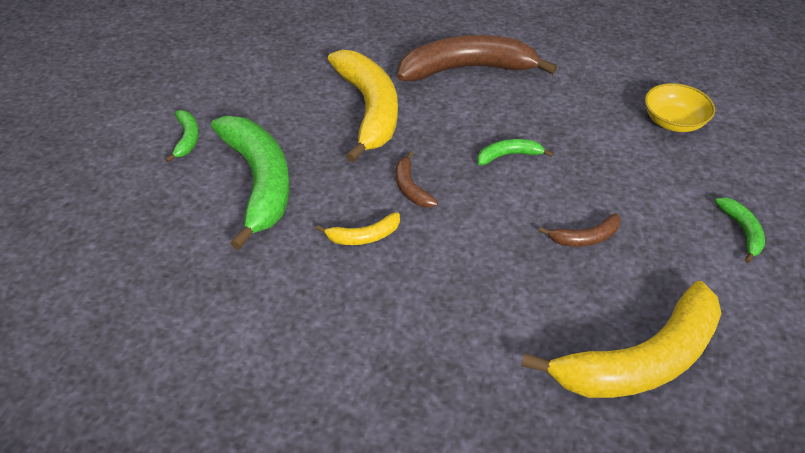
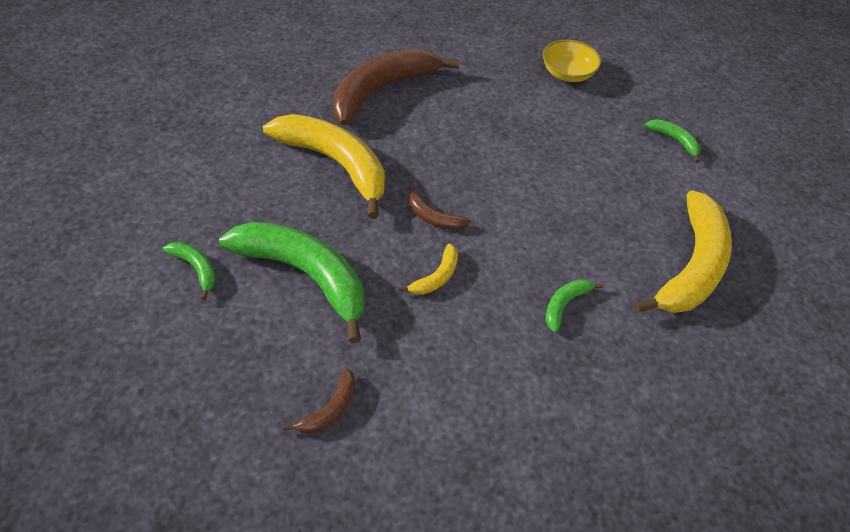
camera: 40 degrees left, 5 degrees up
green banana [477,139,553,166] -> green banana moved to [545,279,604,332]
brown banana [539,213,621,247] -> brown banana moved to [283,368,355,434]

